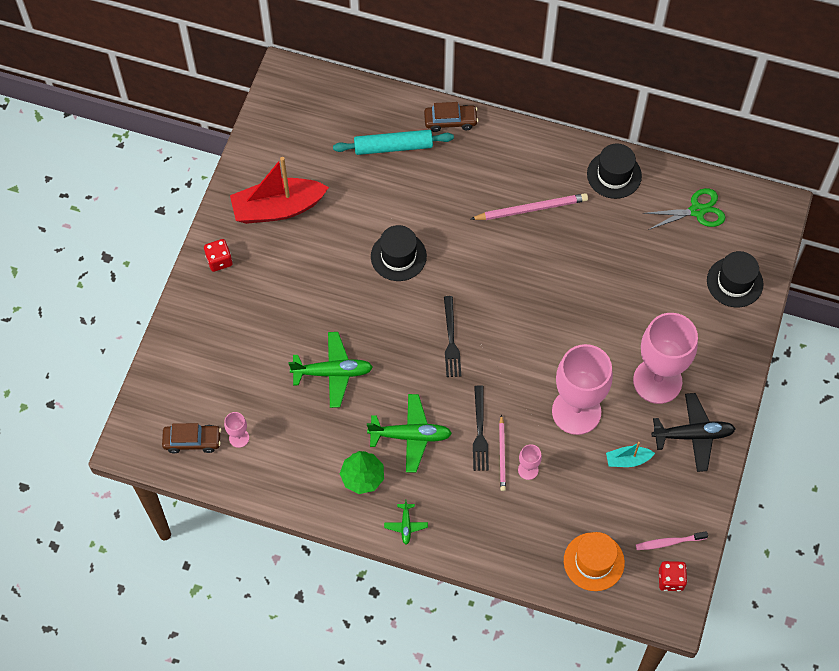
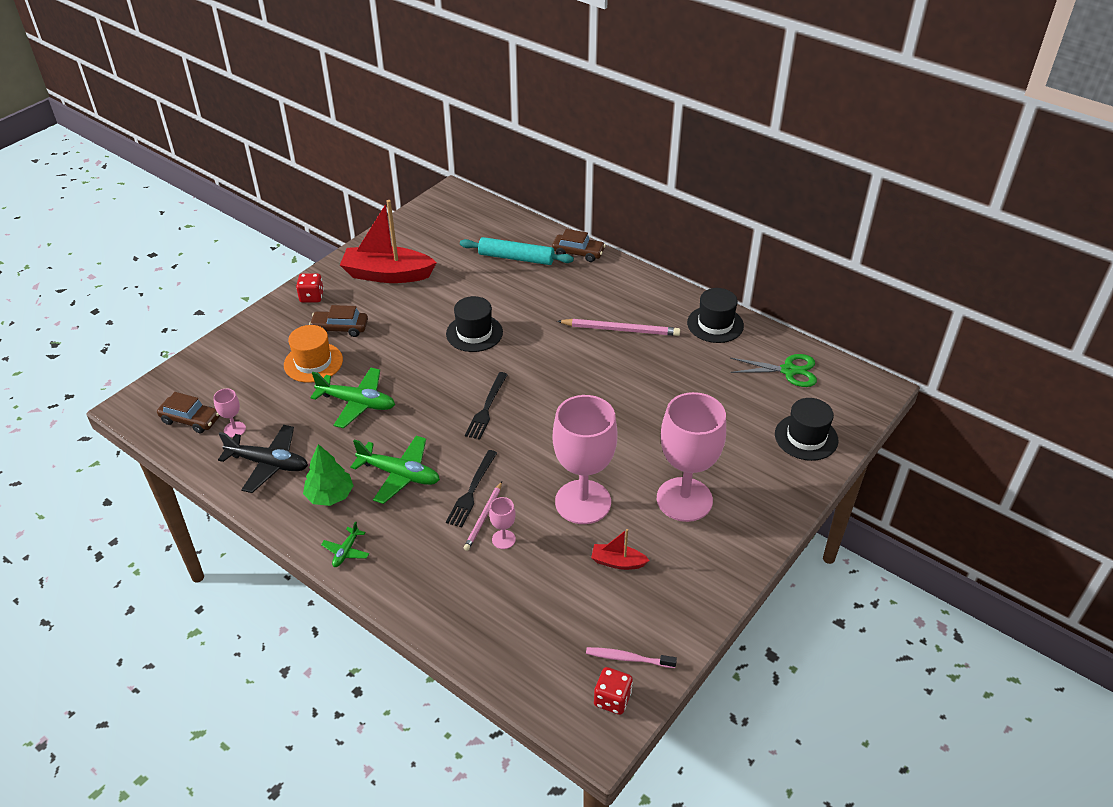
camera: 20 degrees right, 20 degrees down
orange hat [564,532,625,591] -> orange hat moved to [284,325,343,383]
turquoise boat [606,442,655,467] -> red boat [591,529,650,570]
black plane [651,393,736,472] -> black plane moved to [218,425,308,493]
none -> brown car [309,305,368,337]

